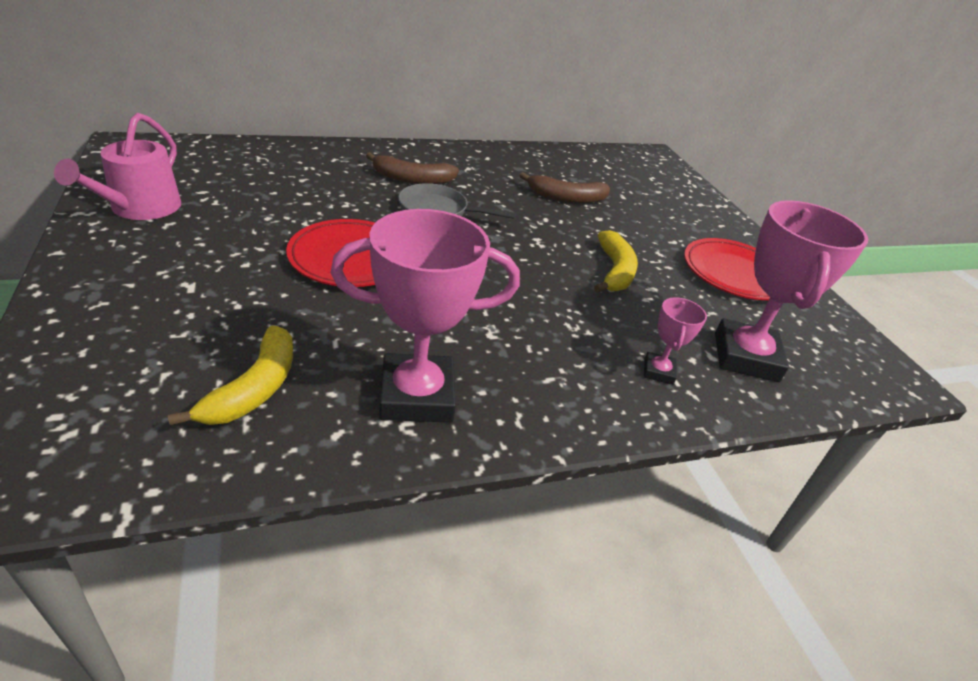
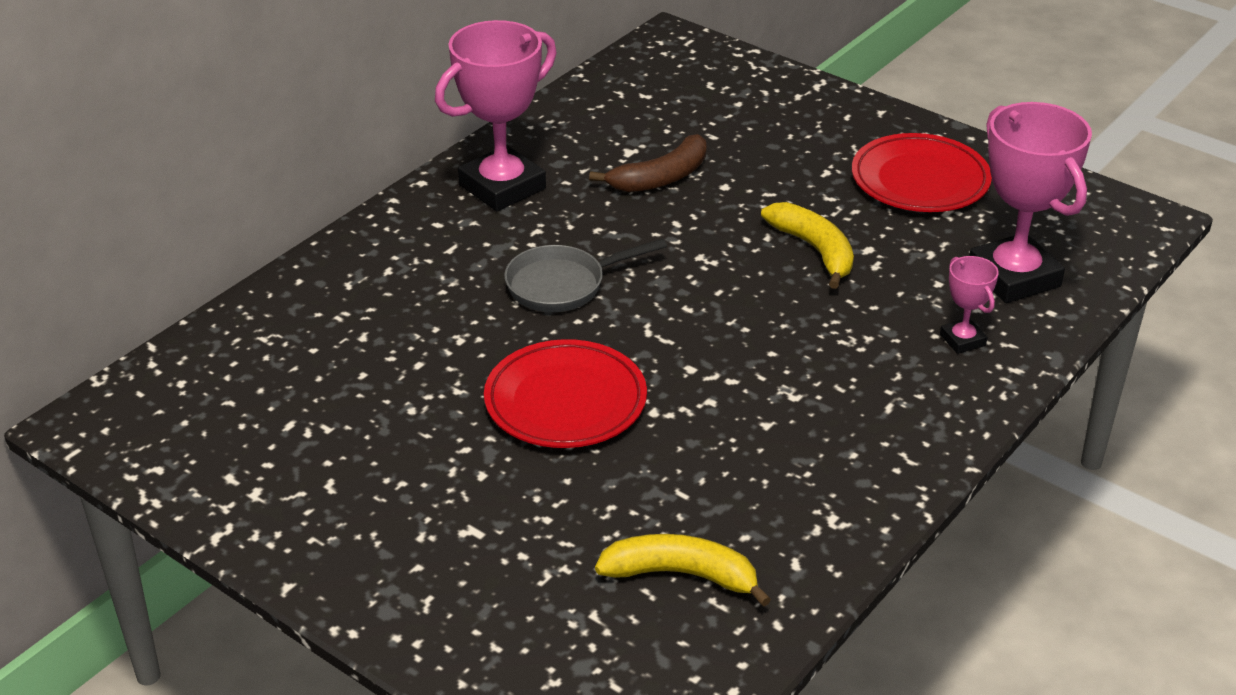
camera: 30 degrees left, 0 degrees up
pink watering can [54,113,181,220] -> none
yellow banana [168,325,293,426] -> yellow banana turned 60 degrees counterclockwise [595,534,771,607]
pink trophy [330,209,520,423] -> pink trophy moved to [435,20,557,211]
brown banana [366,152,459,184] -> none

